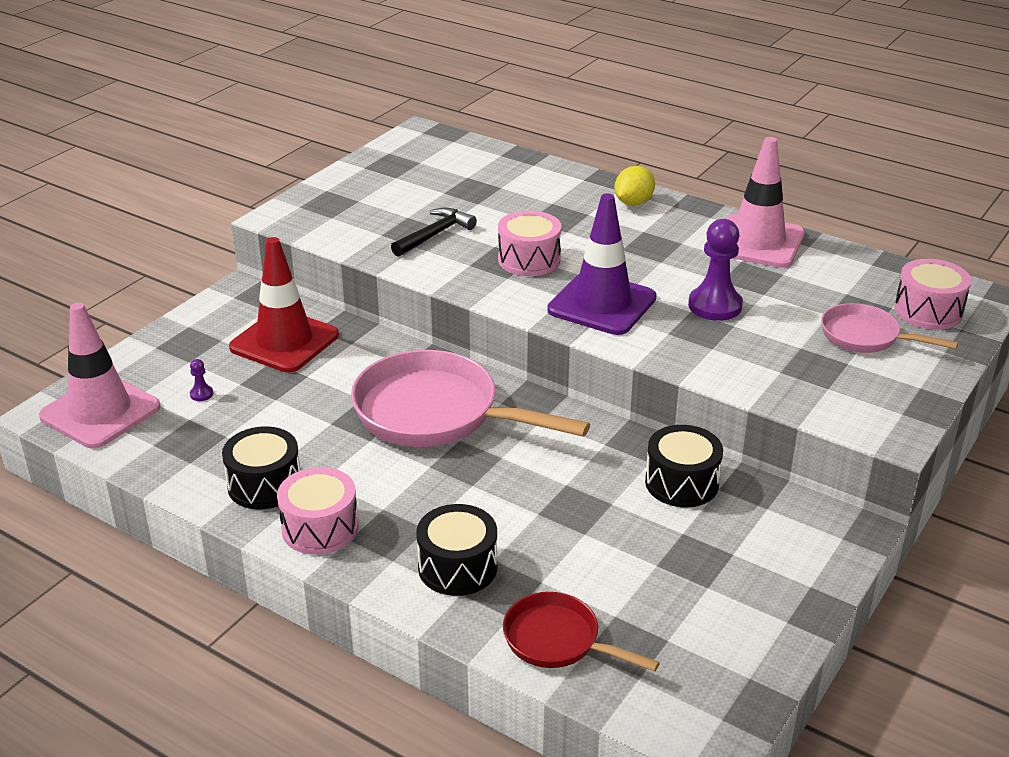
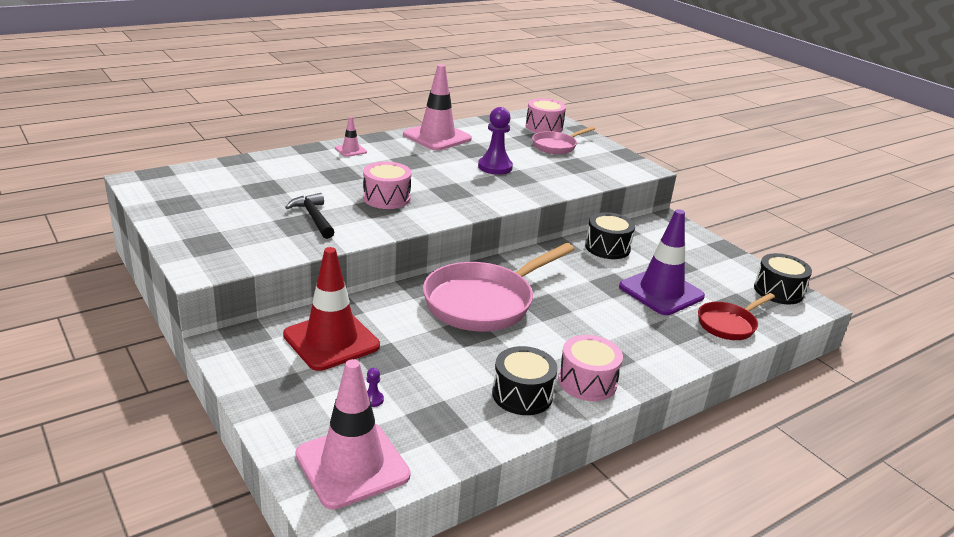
camera: 70 degrees left, 5 degrees down
black drum [416,504,497,596] -> black drum moved to [754,253,812,304]
purple traffic cone [547,193,657,335] -> purple traffic cone moved to [619,209,705,315]
yellow lemon [614,166,655,206] -> pink traffic cone [335,116,367,157]

